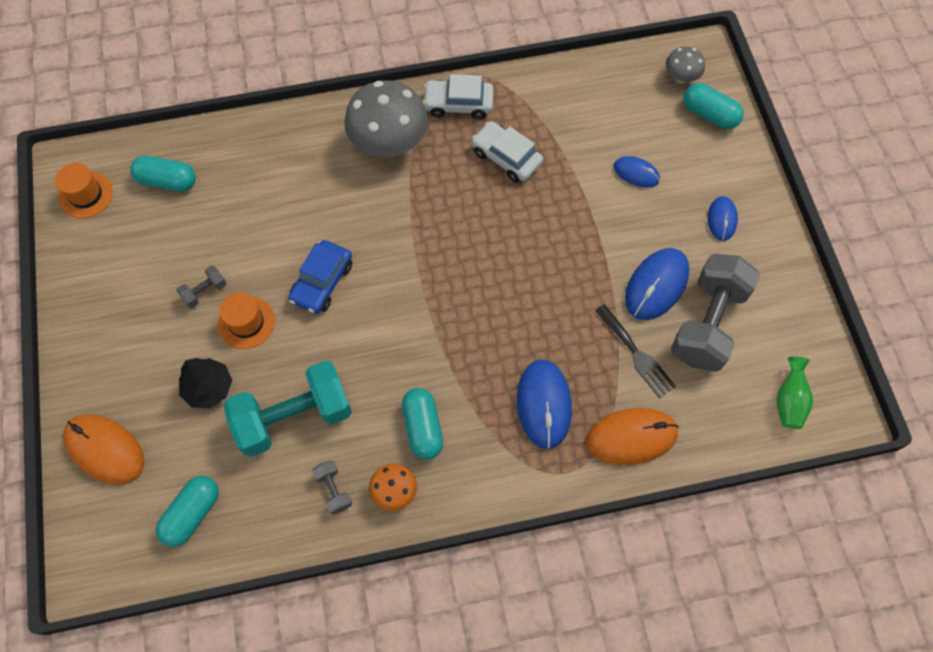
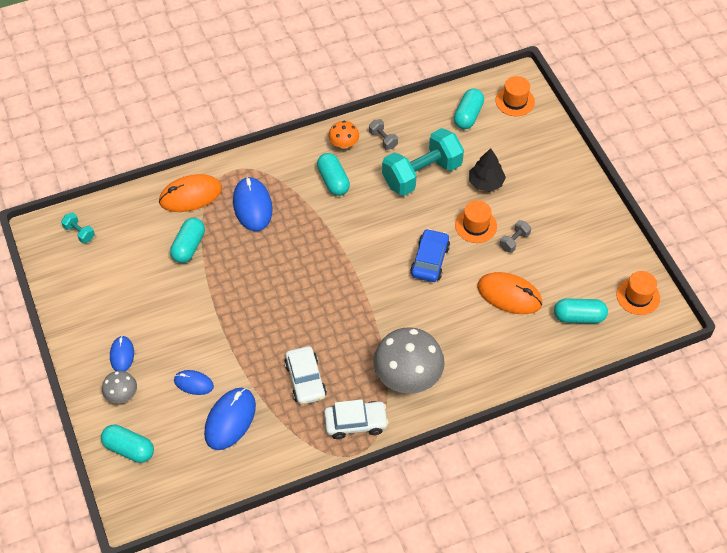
camera: 170 degrees right, 10 degrees down
orange mouse [63,414,144,485] -> orange mouse moved to [477,272,542,314]
white car [472,121,543,183] -> white car turned 45 degrees clockwise [284,346,327,405]
black fork [595,304,676,398] -> turquoise capsule [170,218,205,263]
blue mouse [625,248,689,320] -> blue mouse moved to [204,388,256,450]
grey mushroom [666,46,705,83] -> grey mushroom moved to [102,371,137,404]
grey dumbbell [671,254,760,372] -> none
green vase [777,356,813,429] -> turquoise dumbbell [61,212,95,244]
none -> orange hat [496,76,535,116]

